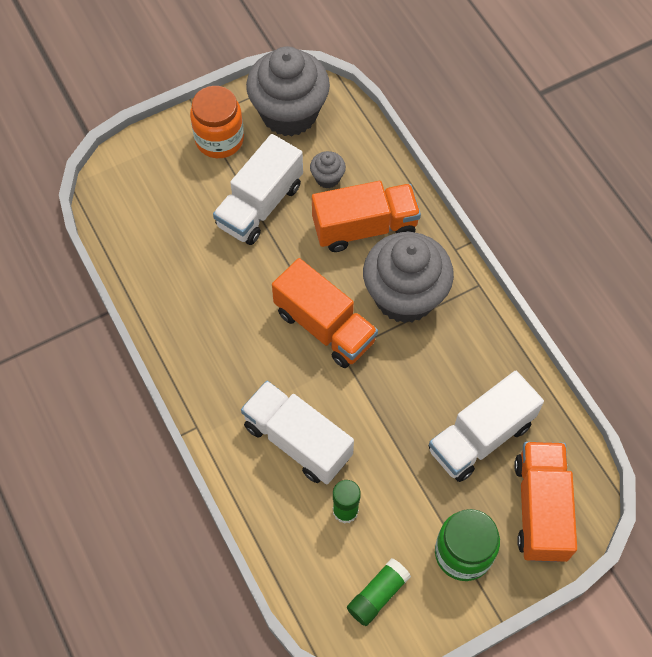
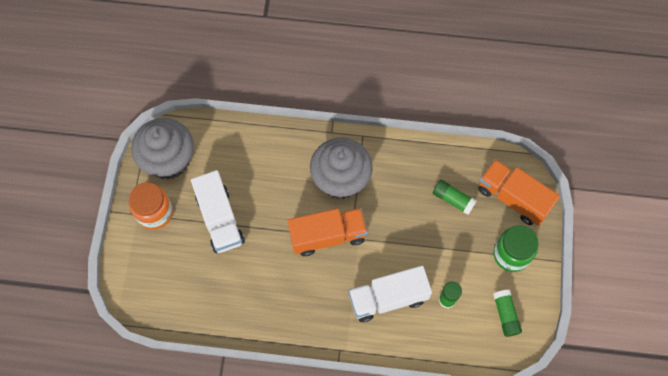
camera: 55 degrees left, 5 degrees up
grey cupcake [310,151,346,189] -> none
orange truck [312,181,421,252] -> none
white truck [429,371,544,482] -> green glue stick [433,180,477,215]

